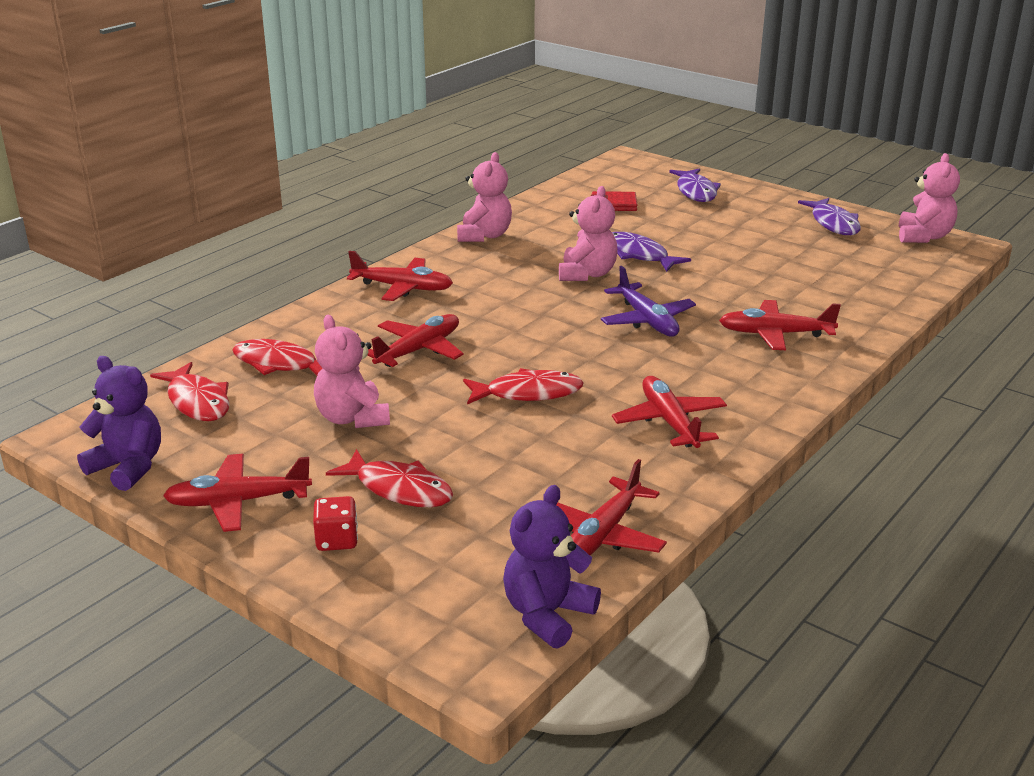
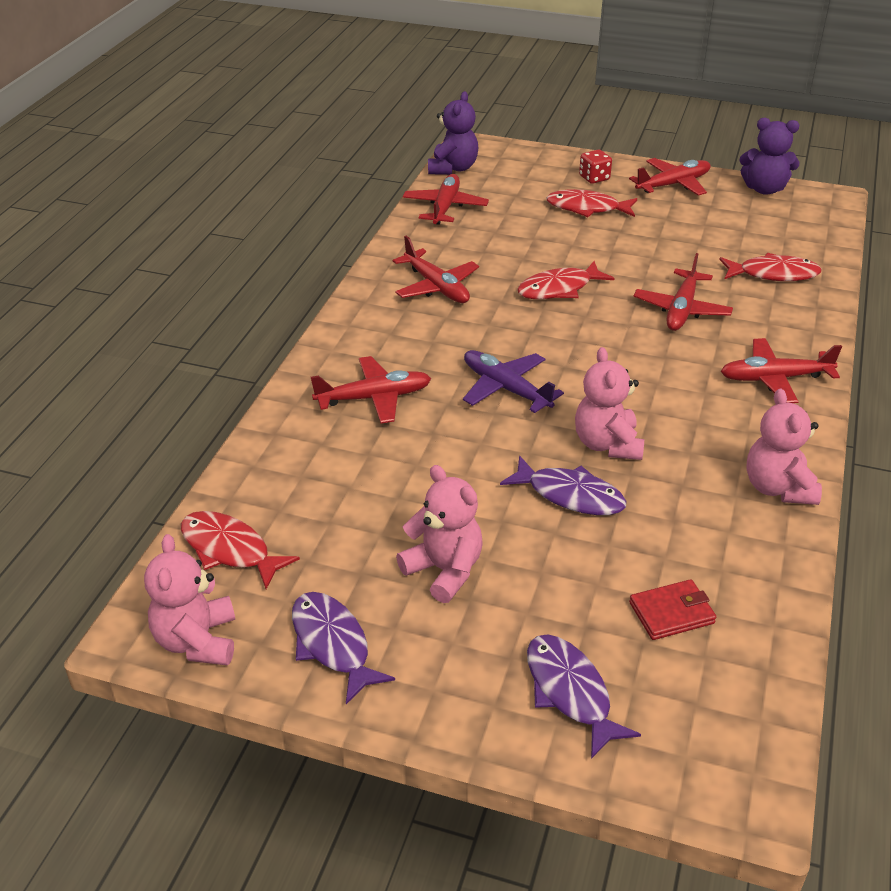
camera: 160 degrees right, 10 degrees up
red fish [150,362,229,421] -> red fish moved to [181,511,300,589]
pink teddy bear [314,315,390,428] -> pink teddy bear moved to [396,465,483,603]

